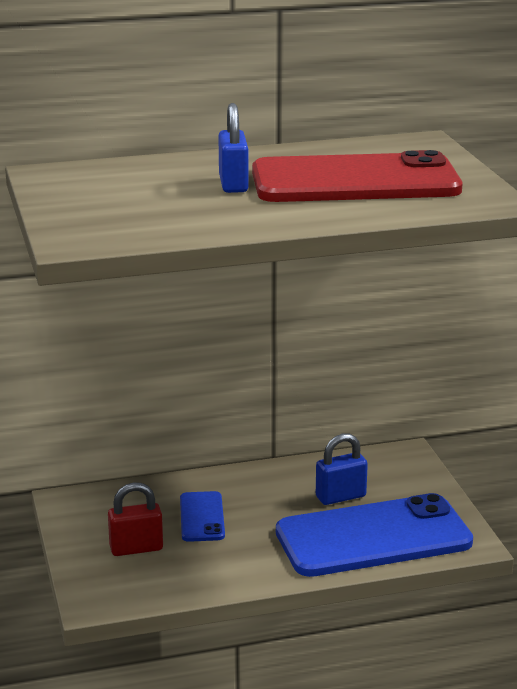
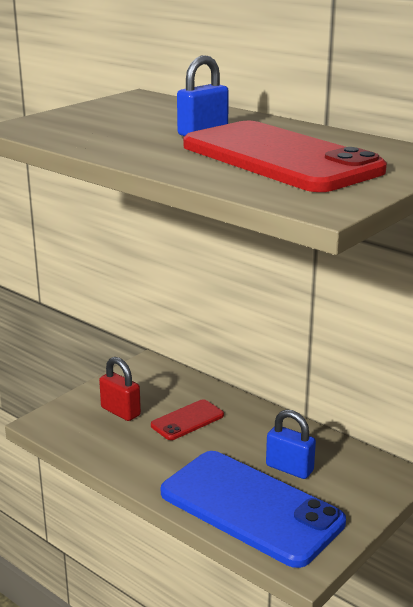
camera: 55 degrees right, 0 degrees up
blue phone [180,491,225,542] -> red phone [151,399,224,440]

